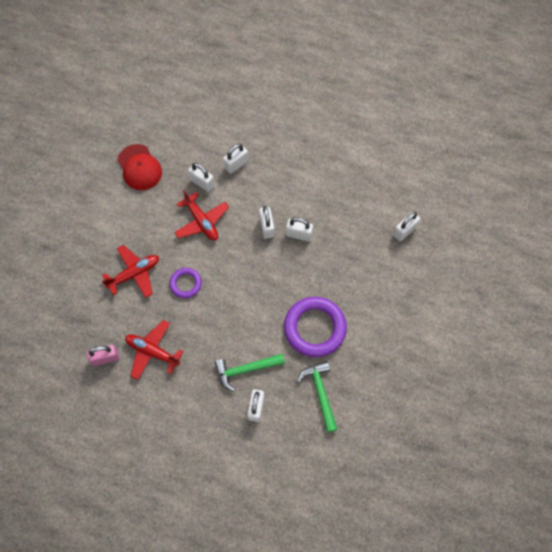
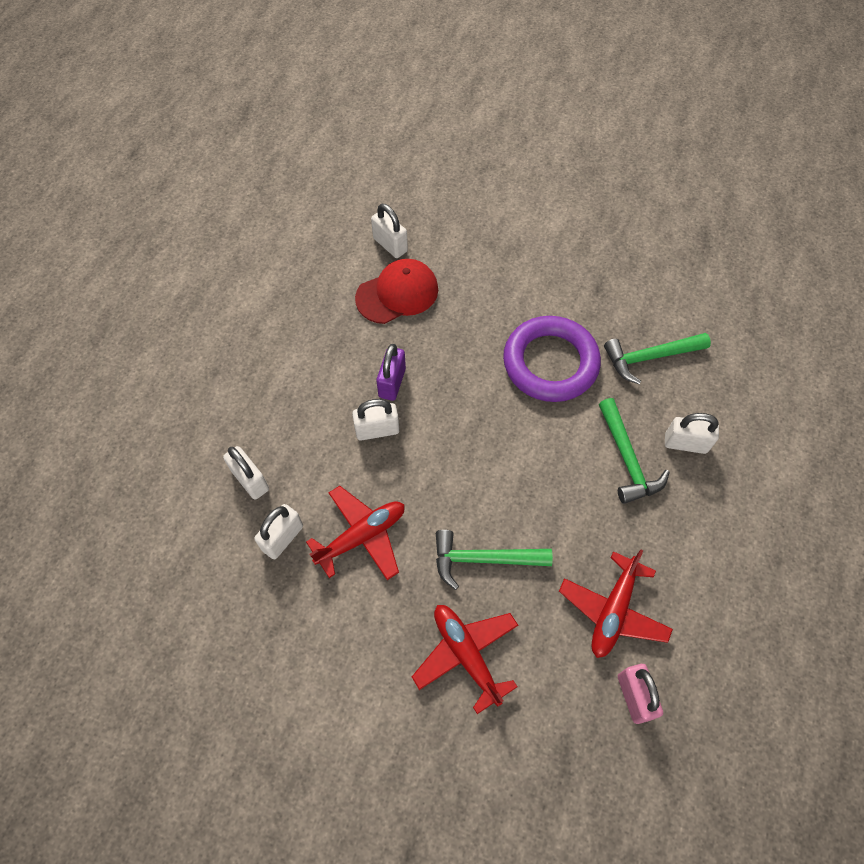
camera: 90 degrees left, 5 degrees down
red cap [117,144,162,190] -> red cap moved to [355,259,438,324]
purple ring [169,268,202,298] -> green hammer [436,530,553,590]
white padlock [286,217,313,241] -> purple padlock [376,344,406,401]

